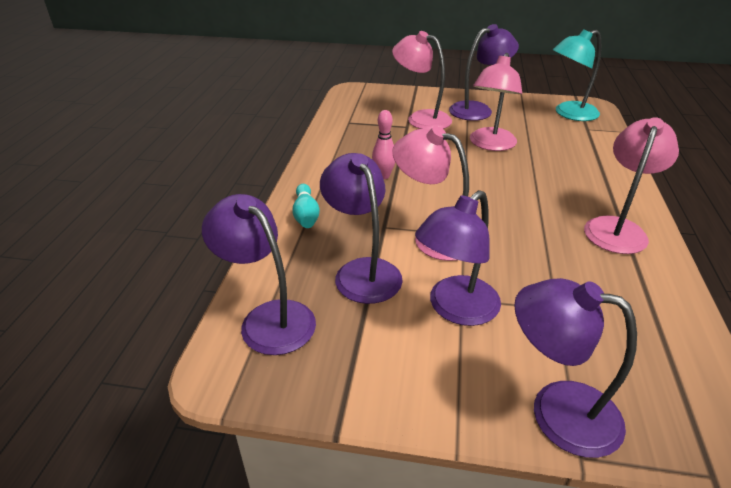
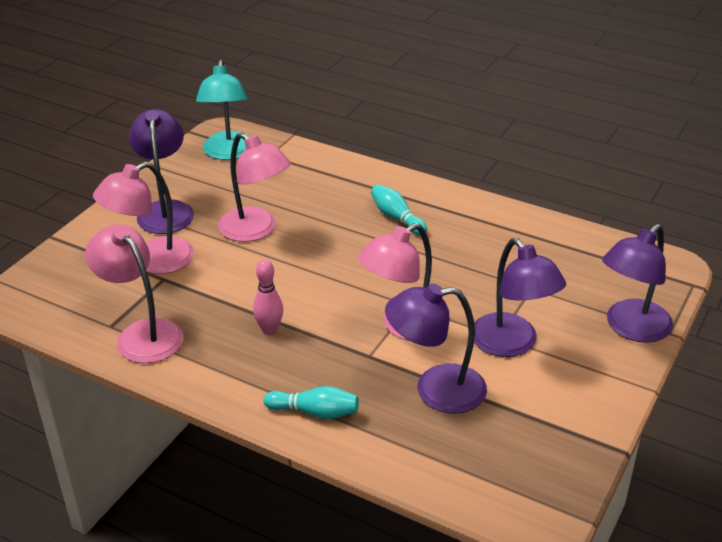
camera: 70 degrees left, 0 degrees up
purple lamp [202,194,316,355] -> none
pink lamp [584,117,679,254] -> pink lamp moved to [85,224,184,363]
none -> turquoise bowling pin [371,184,427,235]

